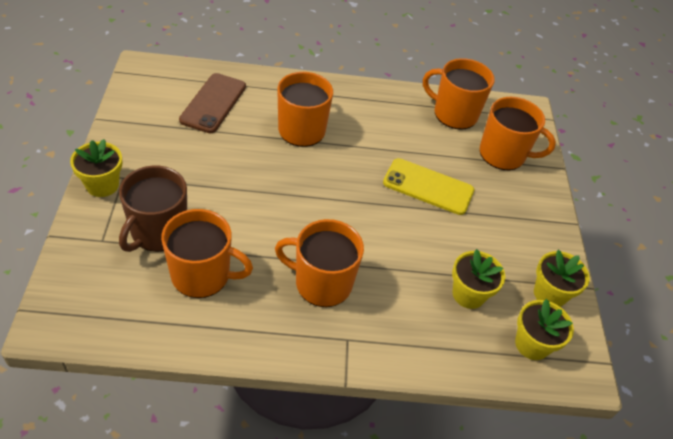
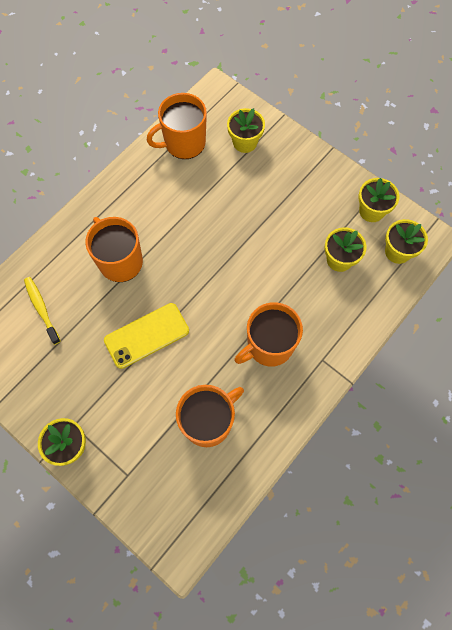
camera: 45 degrees left, 20 degrees up
brown mug [119,165,187,252] -> none
brown phone [179,73,246,133] -> yellow toothbrush [24,277,61,345]
yellow phone [383,158,474,215] -> yellow phone moved to [104,303,189,369]
orange mug [480,97,556,170] -> yellow flower pot [227,108,265,153]

